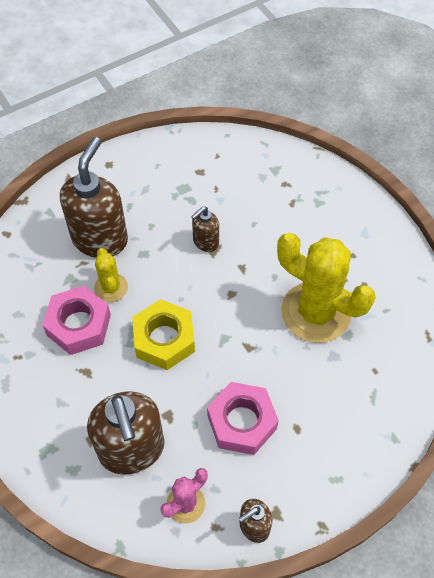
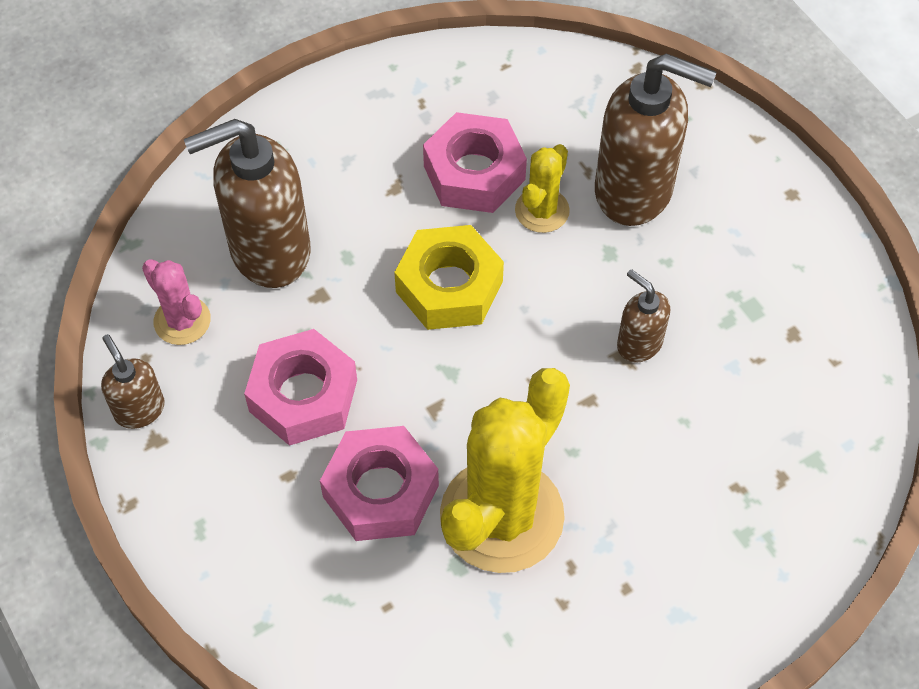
camera: 90 degrees right, 0 degrees up
yellow cactus [94,248,128,302] -> yellow cactus turned 45 degrees counterclockwise [515,144,570,233]
none -> pink nut [320,426,439,541]

